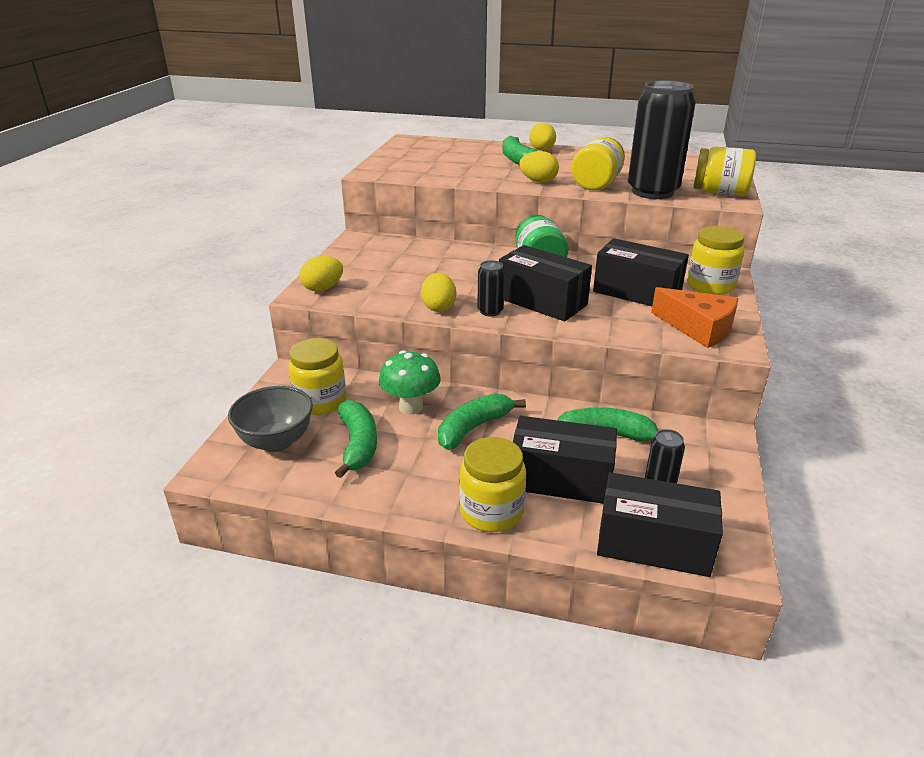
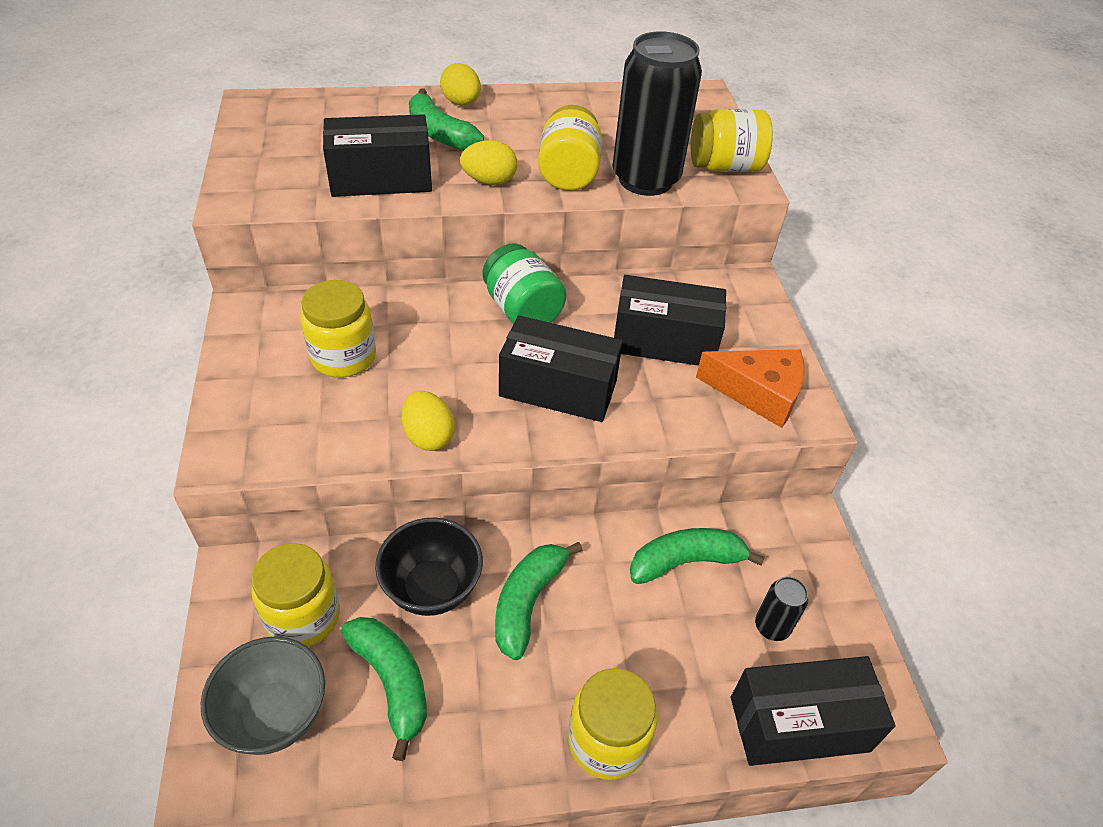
camera: 25 degrees left, 15 degrees up
yellow egg [300,256,343,292] -> none
green mushroom [379,350,441,415] -> black bowl [375,518,483,616]
black can [477,260,505,317] -> none
black box [513,416,617,504] -> black box moved to [323,114,432,197]
yellow jar [687,226,744,295] -> yellow jar moved to [301,280,376,378]

